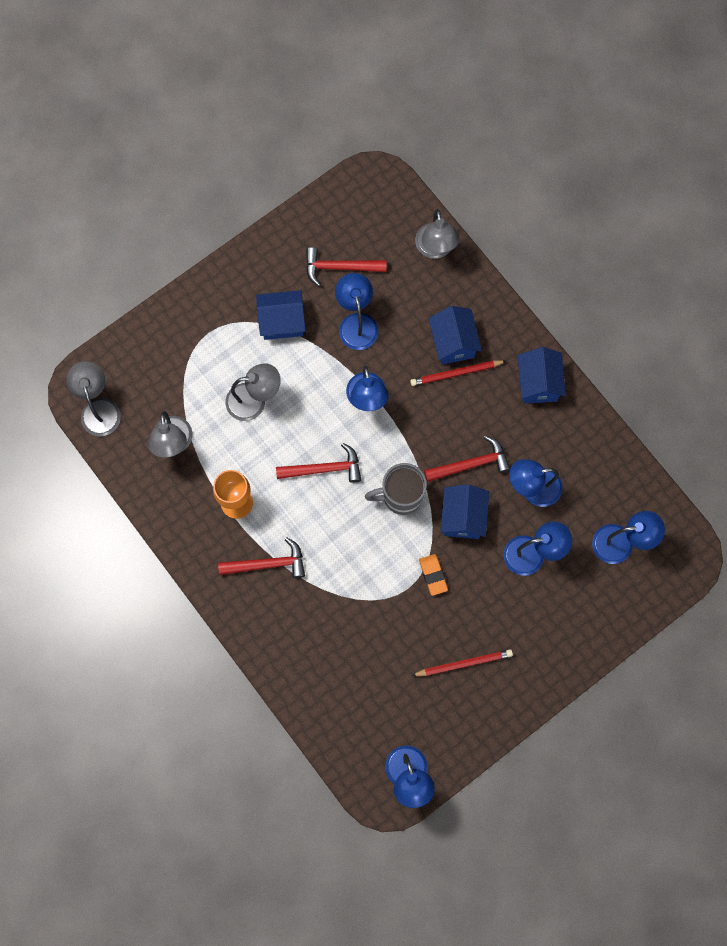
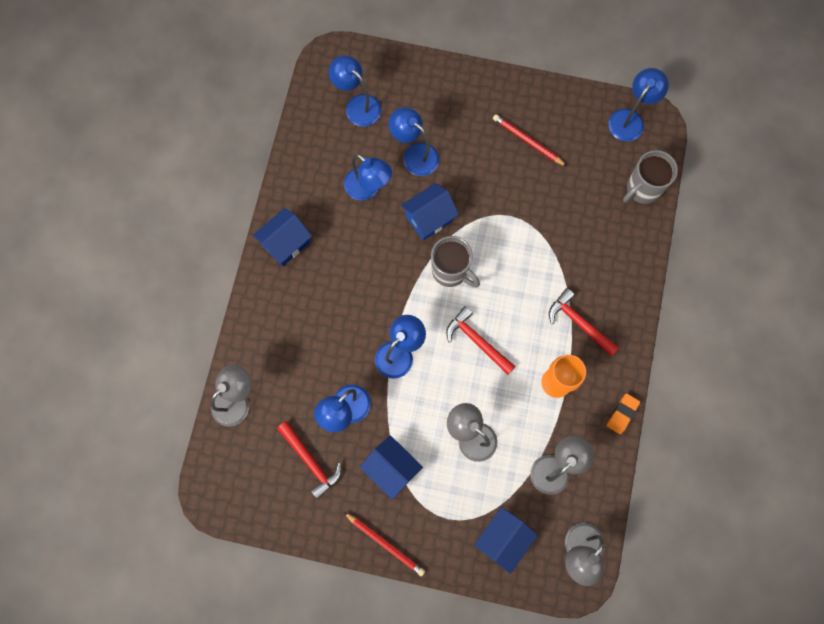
camera: 130 degrees left, 0 degrees up
red pencil [410,360,506,386] -> red pencil moved to [344,512,425,576]
orange eraser [419,554,448,596] -> orange eraser moved to [607,393,640,434]
red hammer [424,435,511,482] -> none
blue house [429,306,482,365] -> blue house moved to [474,507,538,574]
none -> grey mug [623,150,678,204]

